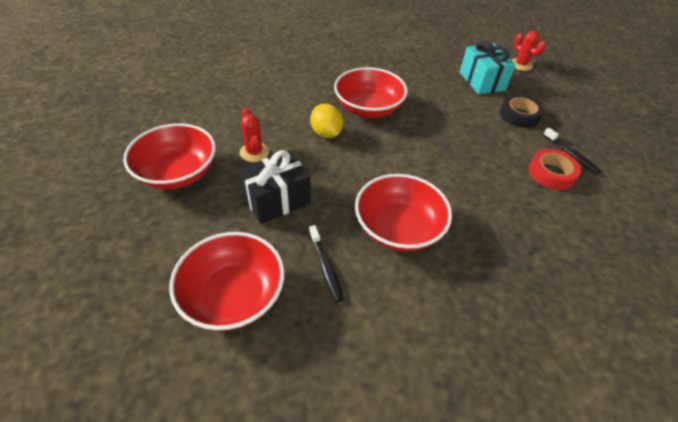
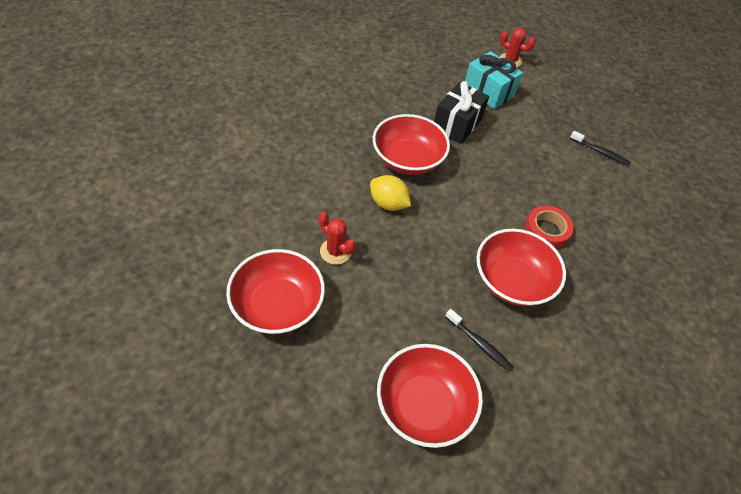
camera: 30 degrees left, 5 degrees up
black gift [238,150,311,224] -> black gift moved to [434,81,489,144]
black tape [500,94,544,128] -> none
red tape [529,149,581,190] -> red tape moved to [525,206,574,249]

